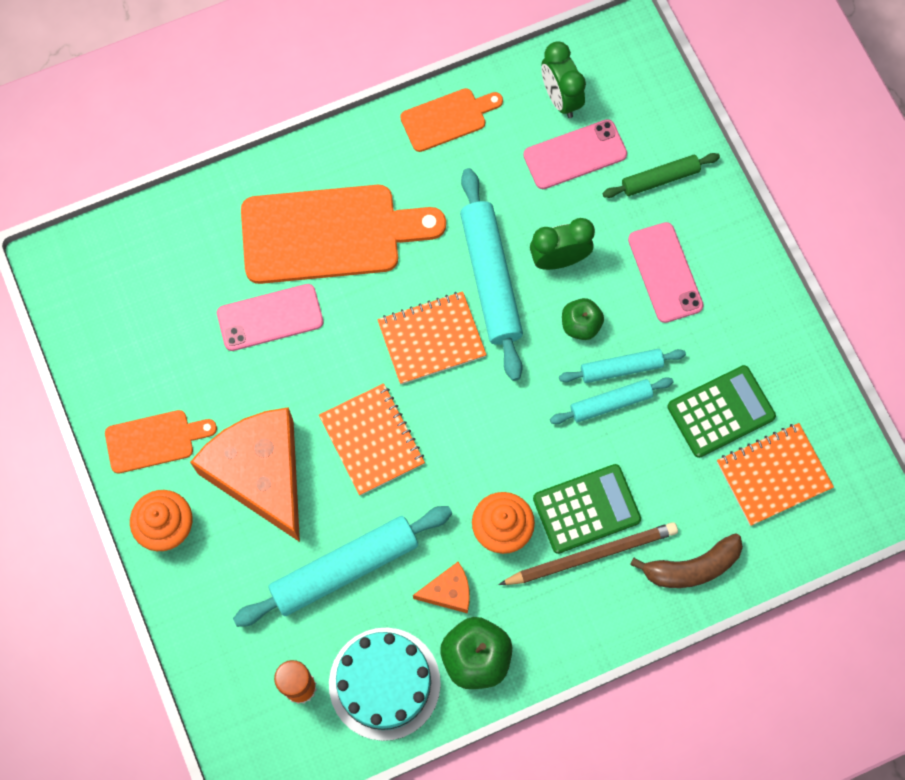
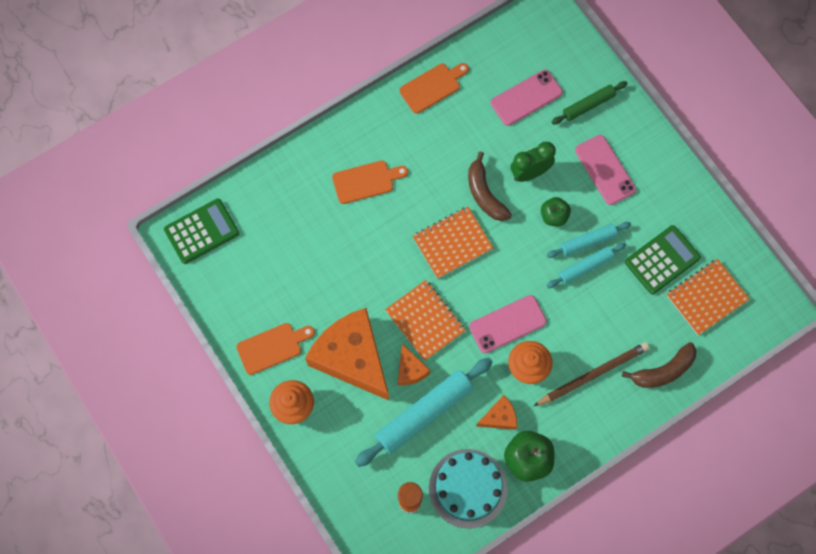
camera: 10 degrees left, 0 degrees up
pink phone [217,284,323,351] -> pink phone moved to [469,295,547,353]
orange cutting board [241,185,446,284] -> orange cutting board [332,161,408,204], size x0.52
turquoise rolling pin [460,168,523,381] -> brown banana [468,151,512,221]
green calculator [533,464,641,554] -> green calculator moved to [164,199,239,264]
green clock [541,42,586,118] -> none
none -> orange cheese [398,344,430,385]

